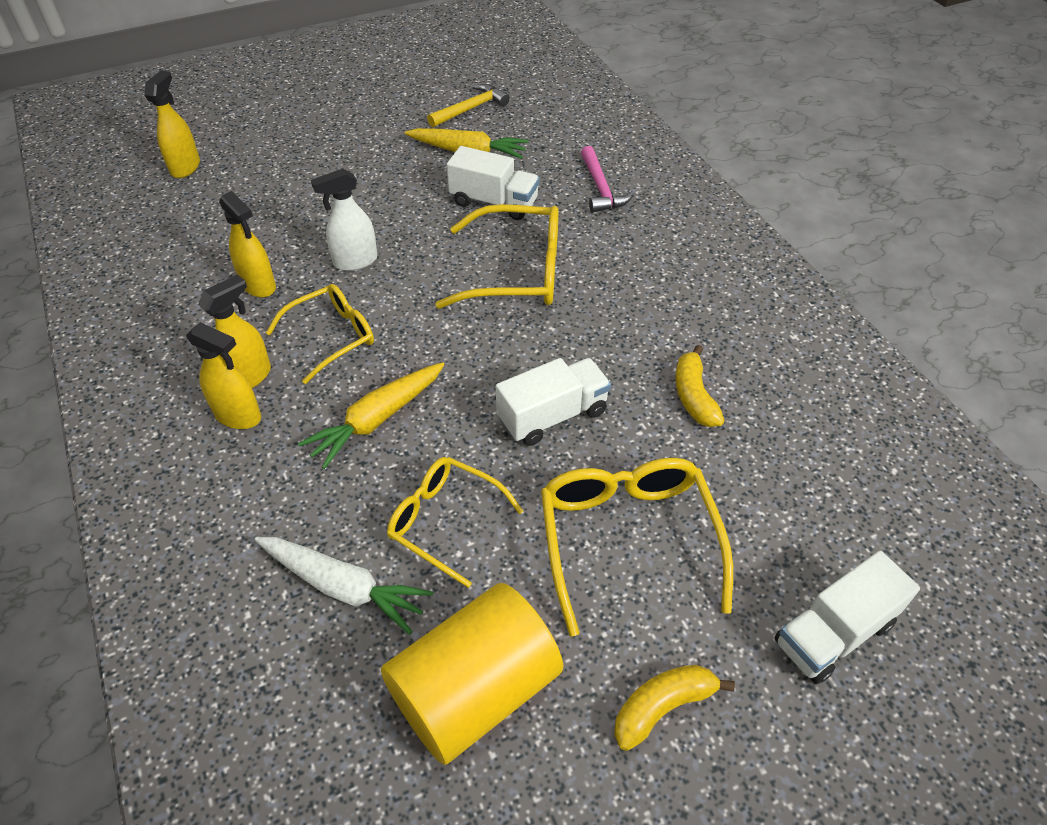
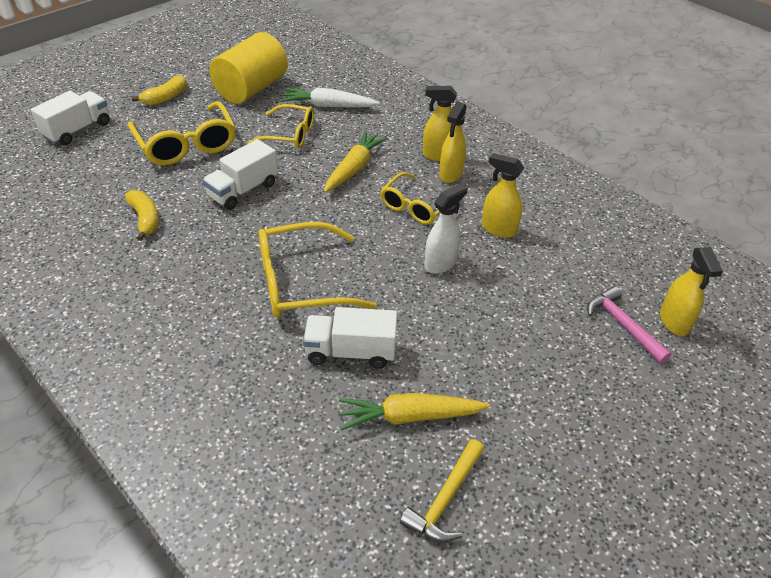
camera: 160 degrees right, 5 degrees down
pink hammer [581,146,634,213] -> pink hammer moved to [587,286,672,364]

